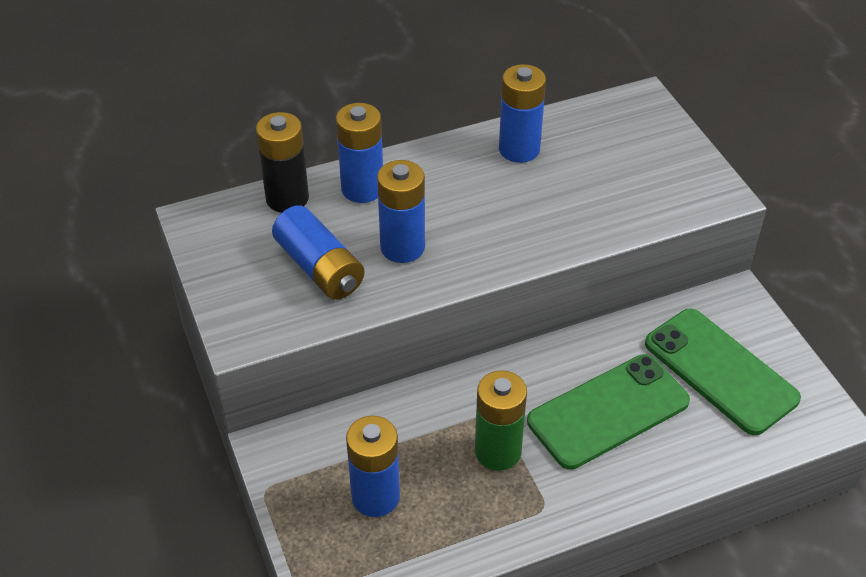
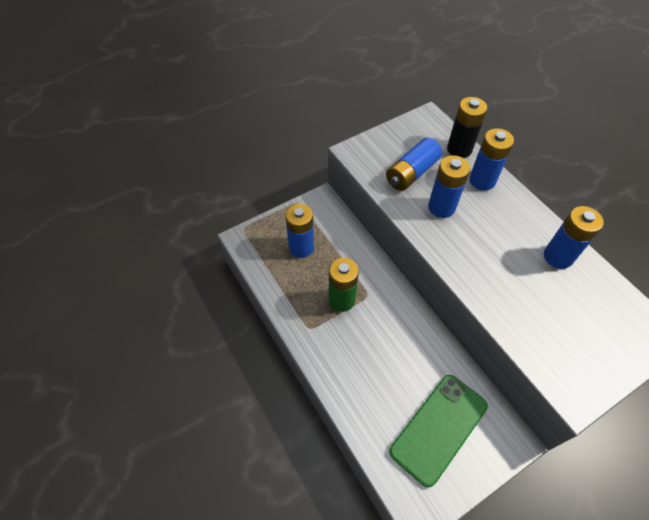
camera: 80 degrees right, 10 degrees up
green phone [527,354,690,470] -> none

